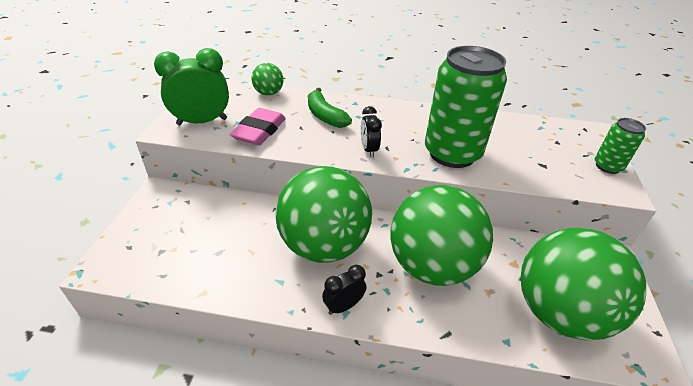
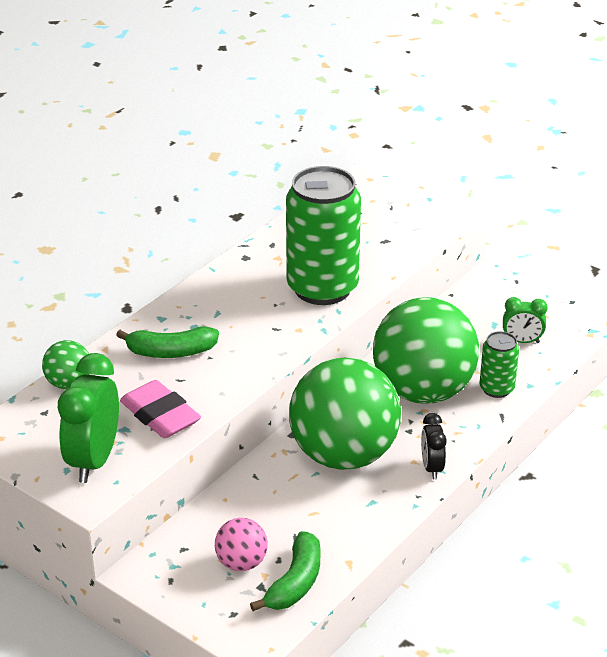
camera: 60 degrees left, 5 degrees down
black clock [361,106,382,157] -> none
green ball [521,228,646,340] -> green clock [503,297,548,343]
green can [595,118,646,174] -> green can moved to [479,331,519,398]
none -> pink ball [215,518,268,571]
none -> green banana [250,531,320,611]

